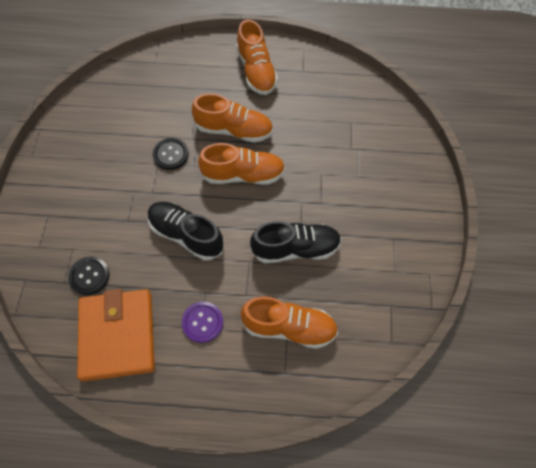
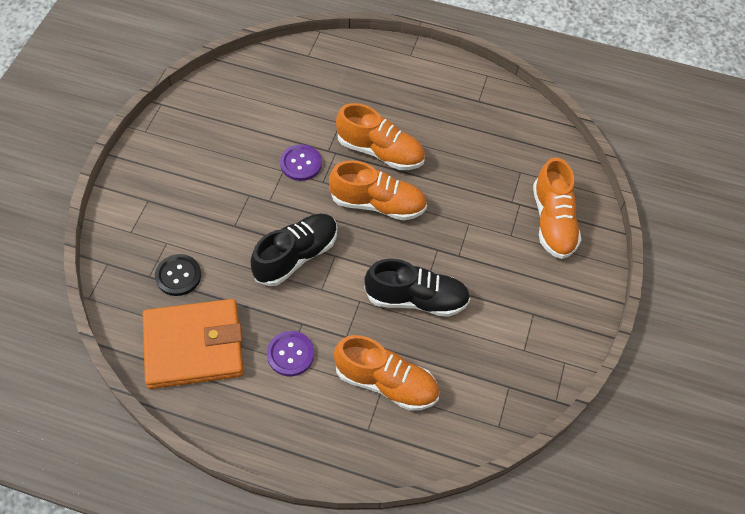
camera: 10 degrees right, 5 degrees down
orange wallet [77,289,155,382] -> orange wallet turned 75 degrees clockwise [143,299,244,389]
black shoe [148,202,224,261] -> black shoe turned 90 degrees clockwise [251,214,337,286]
black button [153,138,189,170] -> purple button [280,144,322,181]
orange shoe [236,20,278,95] -> orange shoe moved to [533,157,581,259]

